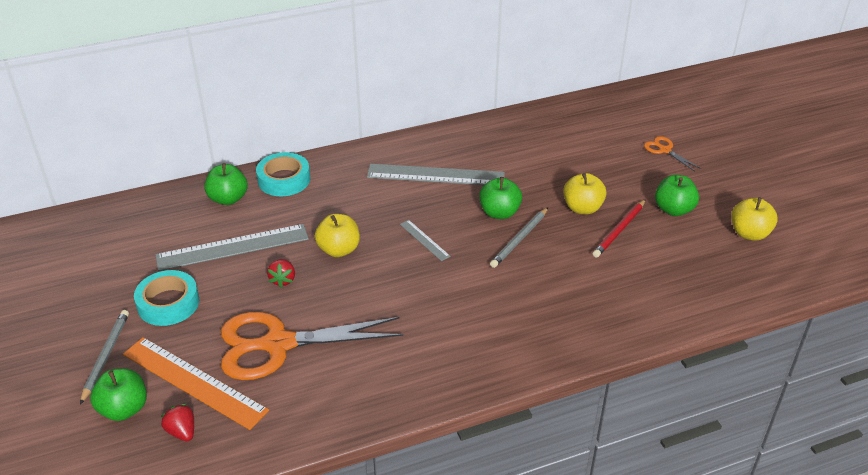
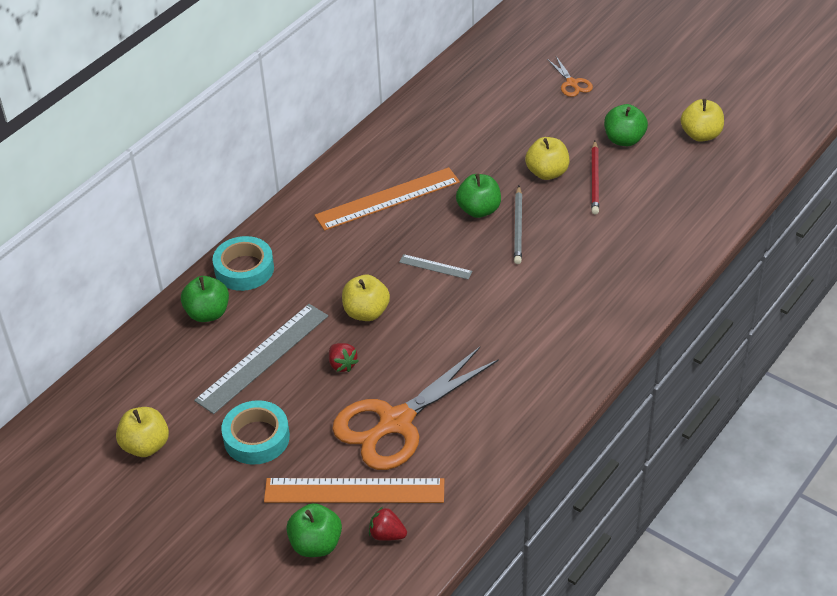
camera: 30 degrees left, 5 degrees up
grey pencil [80,310,129,405] -> none
grey ruler [367,164,505,185] -> orange ruler [314,167,460,231]
orange scissors [644,136,701,171] -> orange scissors turned 135 degrees counterclockwise [547,56,593,97]
none -> yellow apple [116,407,169,457]

